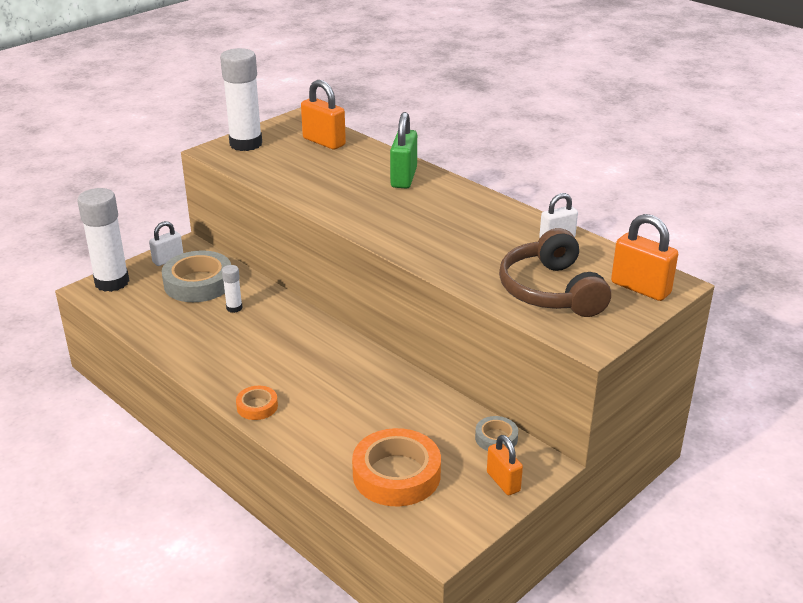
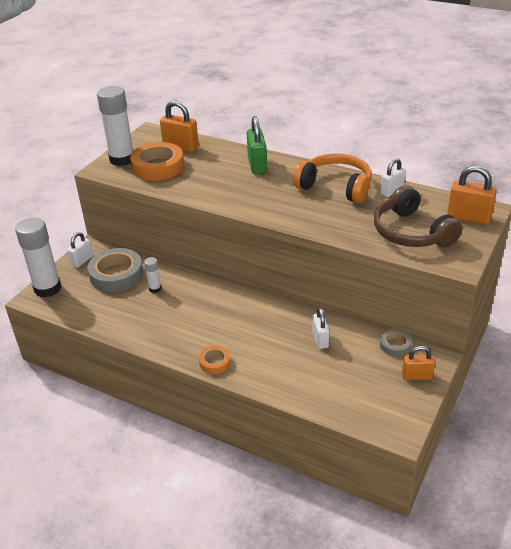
camera: 15 degrees left, 5 degrees up
orange tape [352,428,441,506] -> orange tape moved to [130,142,184,181]
orange padlock [487,435,523,495] -> orange padlock turned 45 degrees counterclockwise [402,346,435,380]
none -> orange headphones [293,154,372,203]
none -> white padlock [312,308,329,349]

